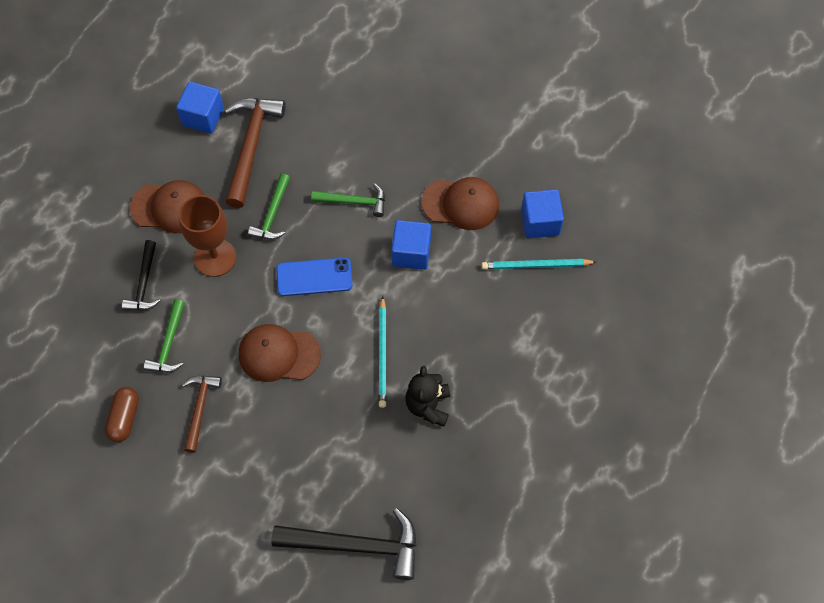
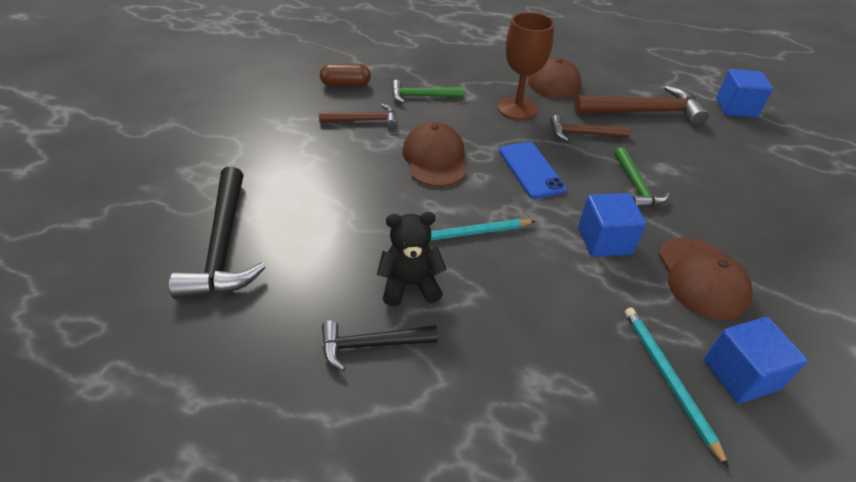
camera: 75 degrees right, 20 degrees down
black hammer [122,240,161,310] -> black hammer moved to [322,321,438,371]
blue cube [176,82,224,134] -> blue cube moved to [716,69,773,118]
green hammer [248,174,290,240] -> brown hammer [550,115,631,142]

